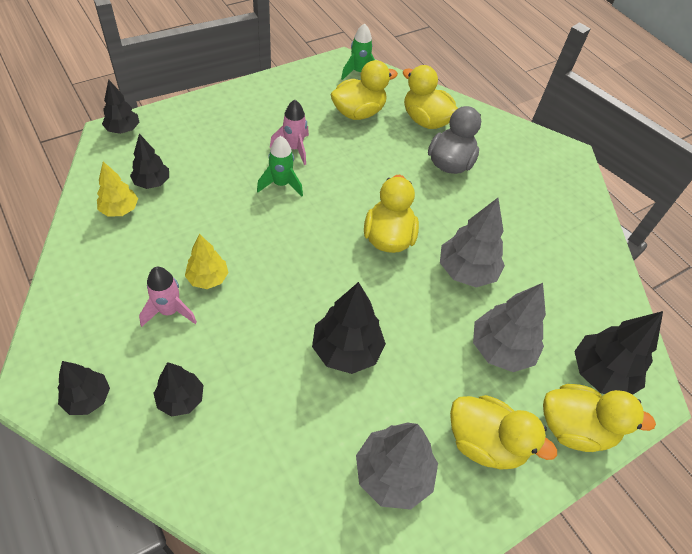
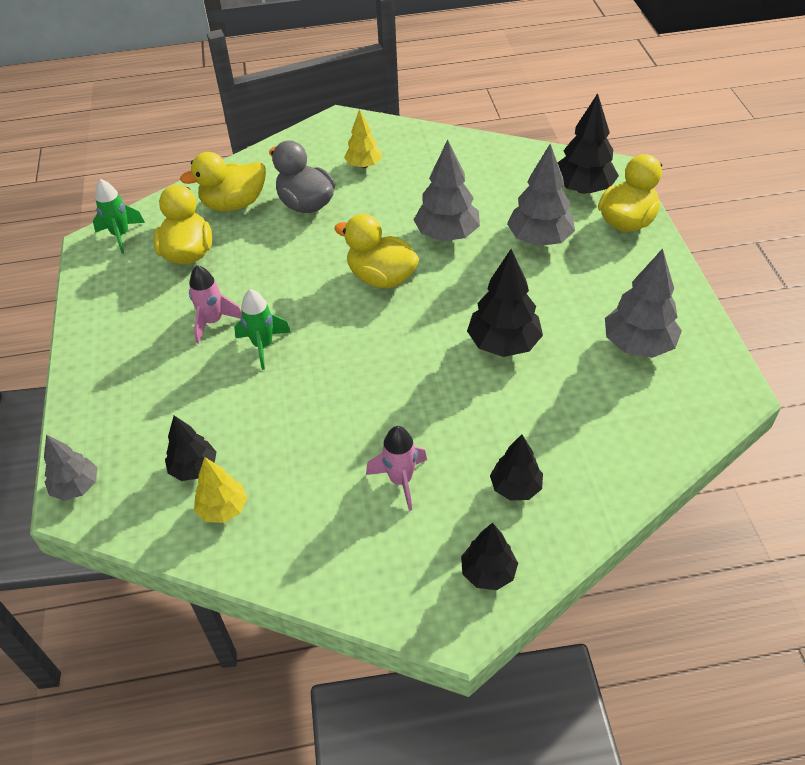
camera: 60 degrees left, 5 degrees down
black tree [102,79,140,134] -> grey tree [44,435,97,501]
yellow tree [185,234,229,289] -> yellow tree moved to [344,109,382,168]
yellow duck [450,395,557,470] -> none

